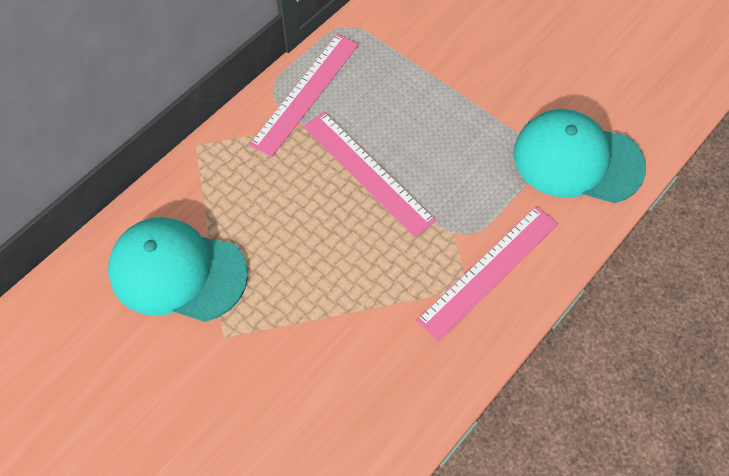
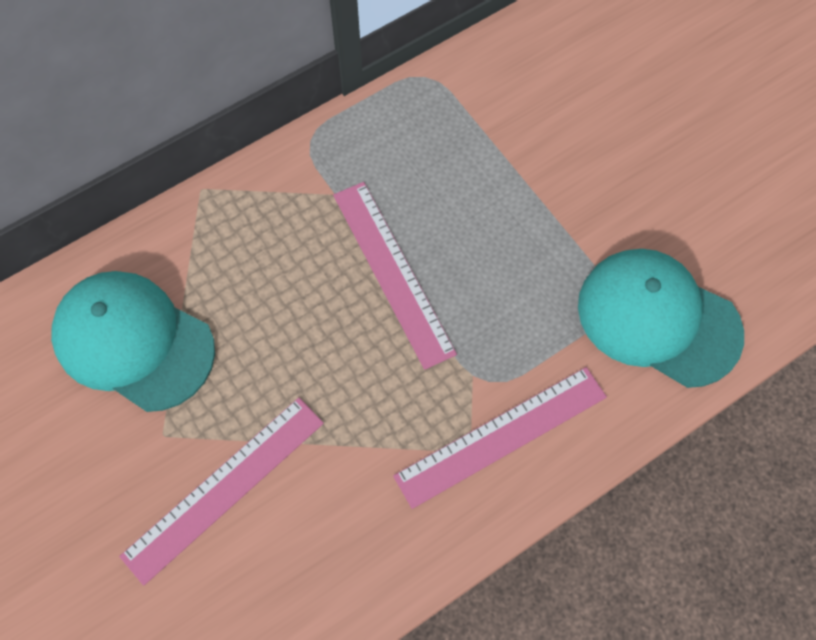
camera: 15 degrees right, 5 degrees up
pink ruler [249,34,359,157] -> pink ruler moved to [119,398,324,586]

